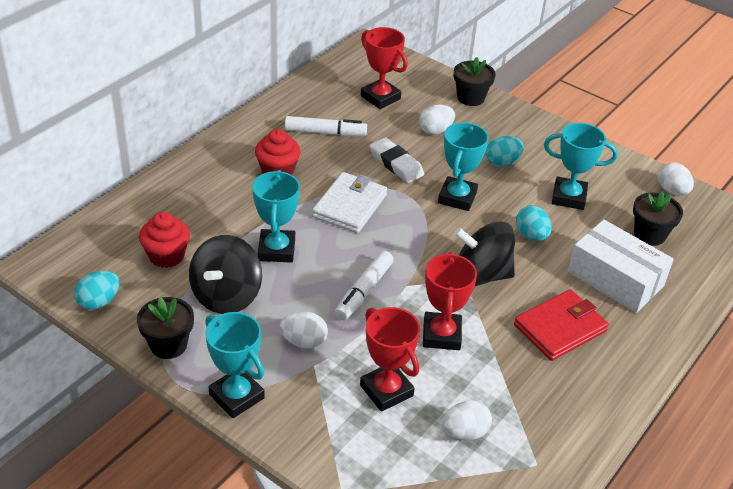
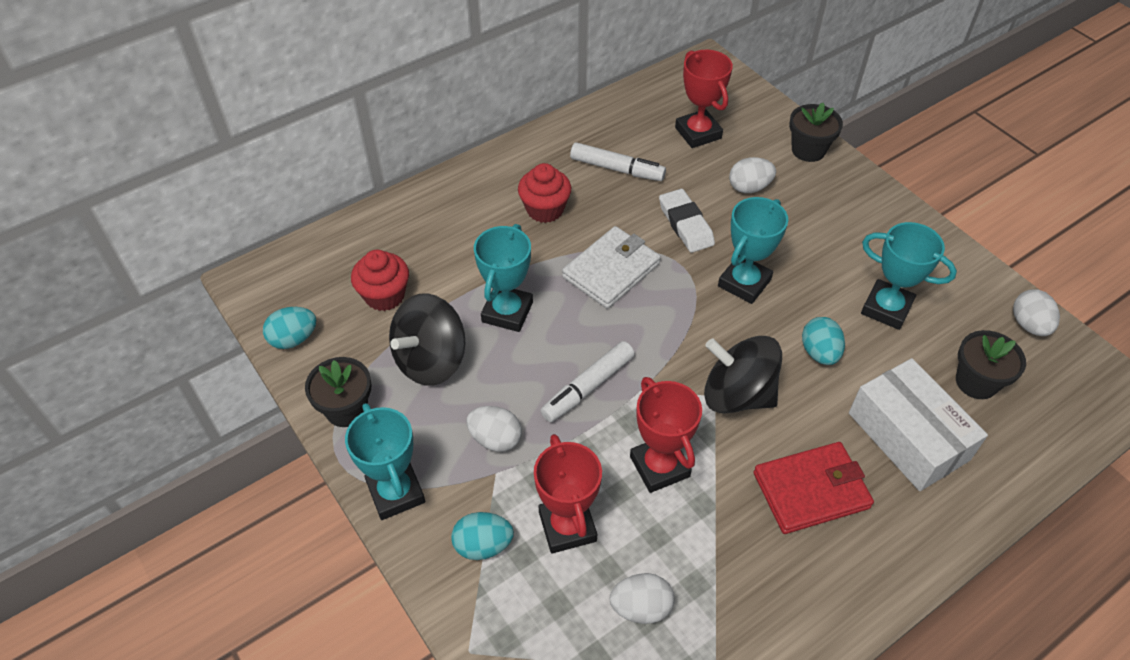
camera: 20 degrees right, 10 degrees up
red trophy [423,252,477,350] -> red trophy turned 45 degrees counterclockwise [630,377,702,493]
turquoise egg [486,136,524,167] -> turquoise egg moved to [451,512,514,560]

